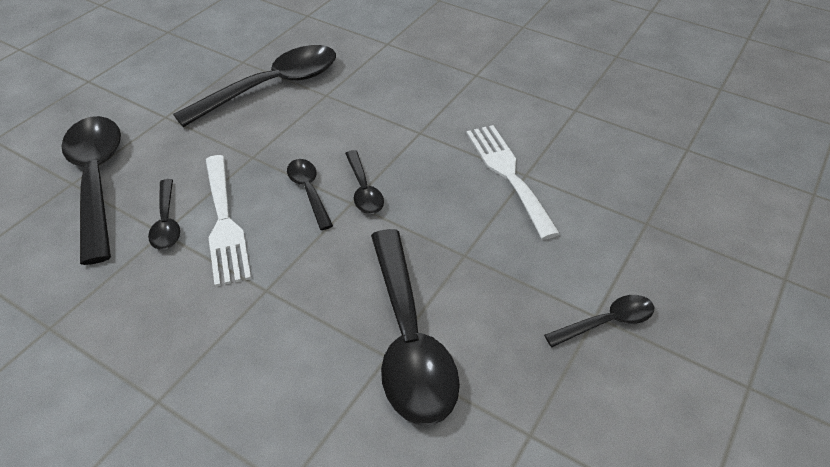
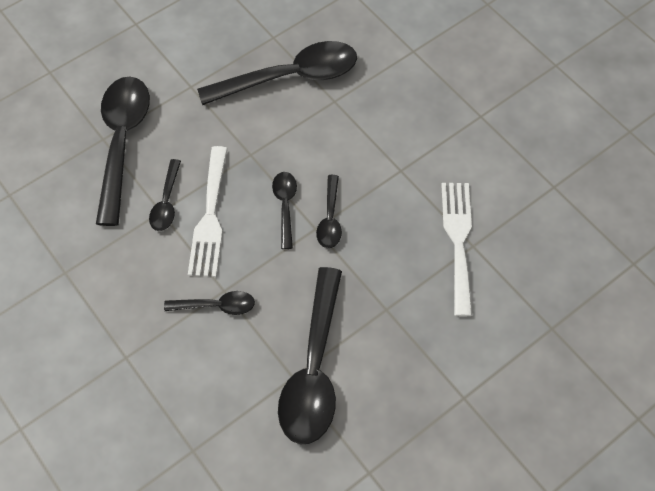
camera: 20 degrees right, 15 degrees up
black spoon [544,295,654,347] -> black spoon moved to [164,291,255,315]

